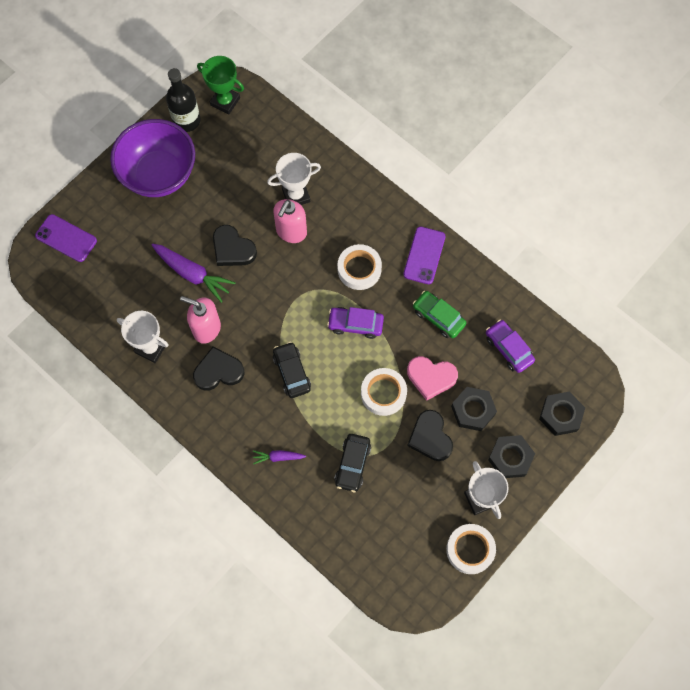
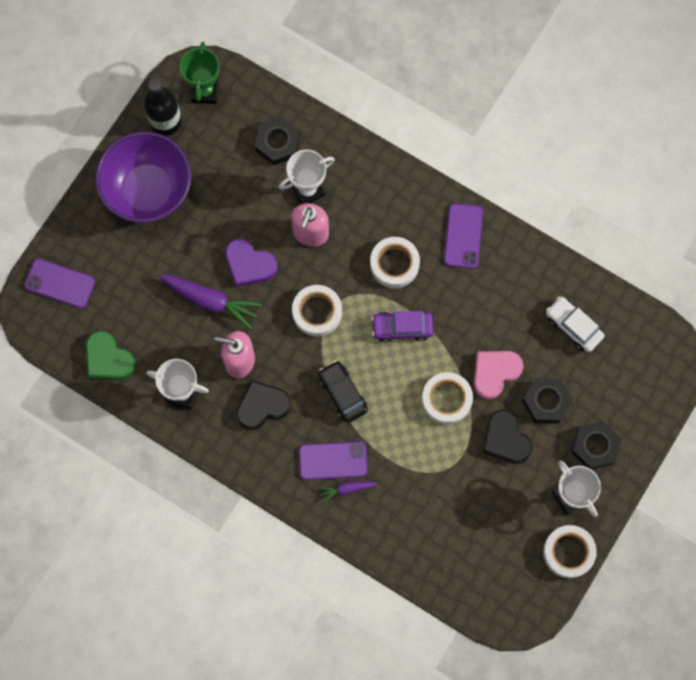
camera: 10 degrees left, 5 degrees up
green trophy [197,56,244,115] -> green trophy turned 75 degrees clockwise [180,42,219,104]
black heart [213,225,257,266] -> purple heart [225,238,277,287]
black car [334,434,371,492] -> none
pink heart [407,356,458,401] -> pink heart turned 135 degrees clockwise [474,351,523,400]
green car [413,291,466,338] -> none
purple car [486,320,535,373] -> white car [546,296,604,352]
black nut [539,392,585,436] -> black nut moved to [255,117,300,165]
none -> green heart [86,331,136,380]
none -> white tape [292,285,342,337]
none -> purple phone [299,442,367,480]

